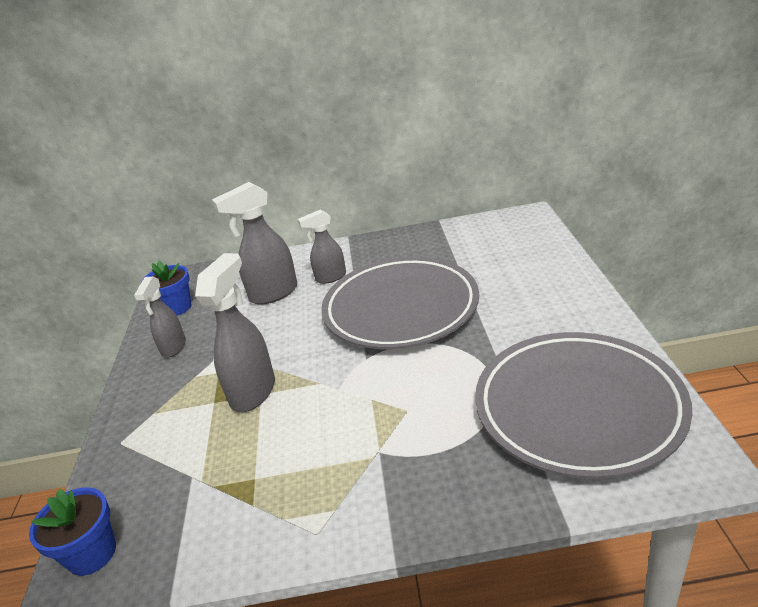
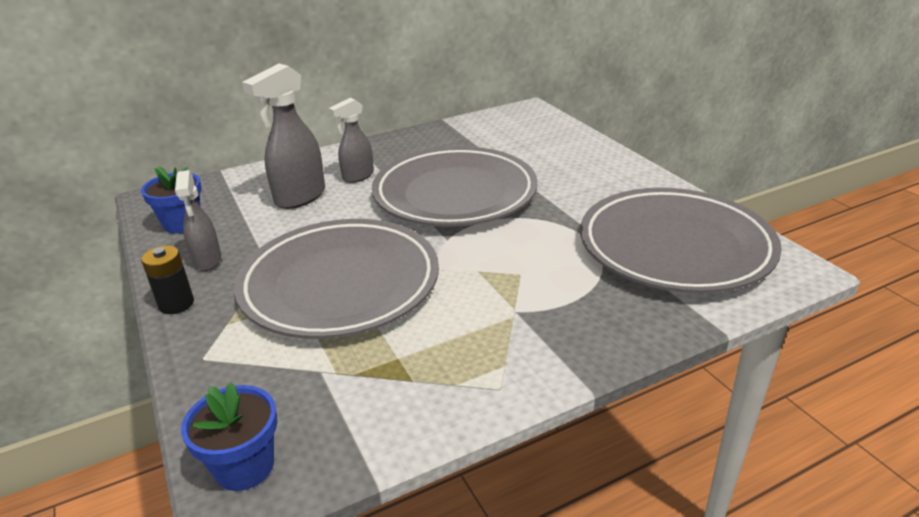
camera: 25 degrees left, 0 degrees up
grey spray bottle [195,253,275,412] -> grey plate [234,219,439,339]
none -> black battery [141,246,194,314]

